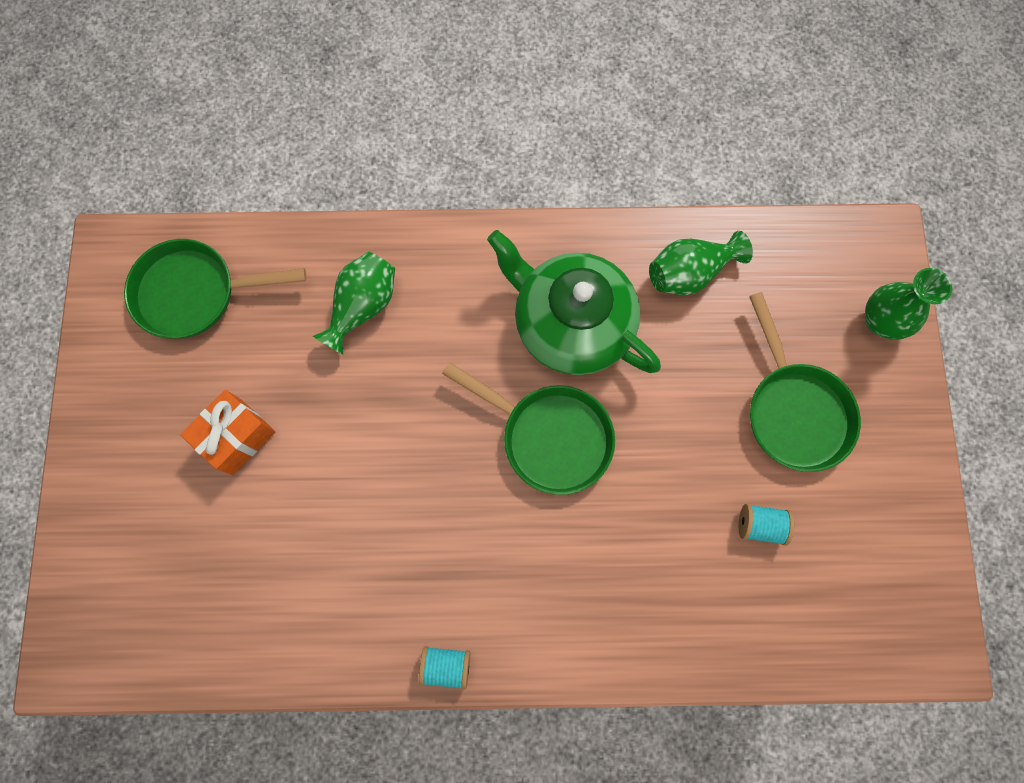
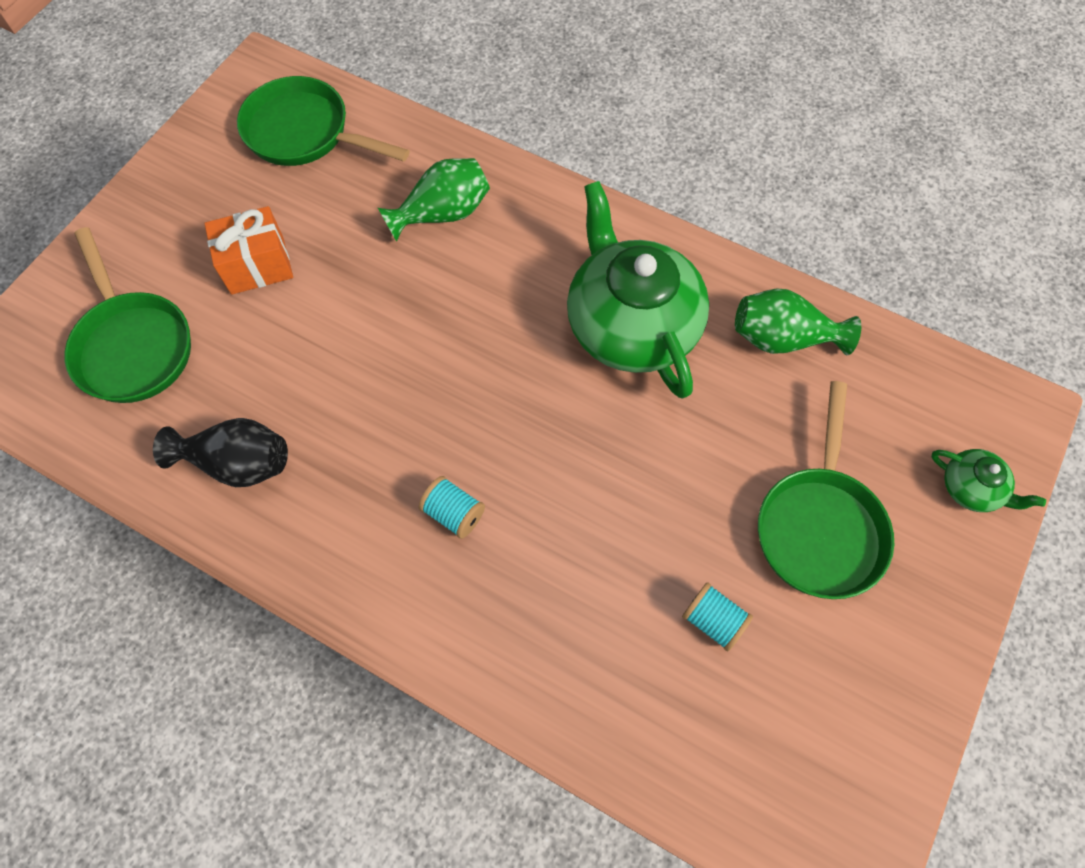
camera: 30 degrees right, 10 degrees down
turquoise spool [419,646,470,690] -> turquoise spool moved to [419,476,485,539]
green pan [442,362,615,495] -> green pan moved to [64,227,191,403]
green vase [865,268,952,340] -> green teapot [931,449,1046,512]
none -> black vase [153,418,288,487]

